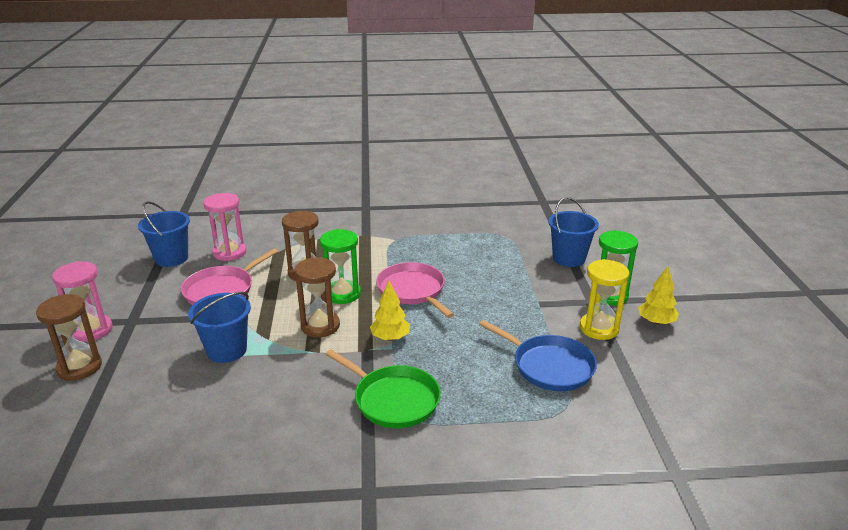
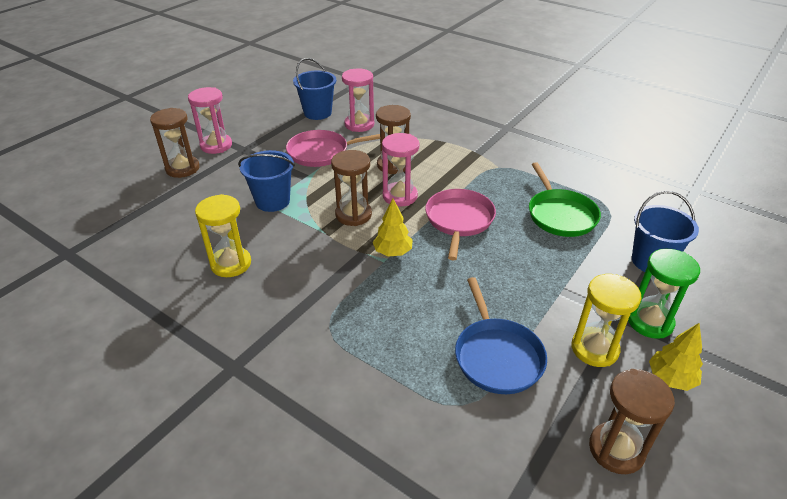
camera: 40 degrees right, 10 degrees up
green hourglass [320,229,361,304] -> pink hourglass [382,133,419,206]
green pan [325,349,441,428] -> green pan moved to [529,162,601,237]
none -> yellow hourglass [195,194,251,277]
none -> brown hourglass [589,369,675,474]

